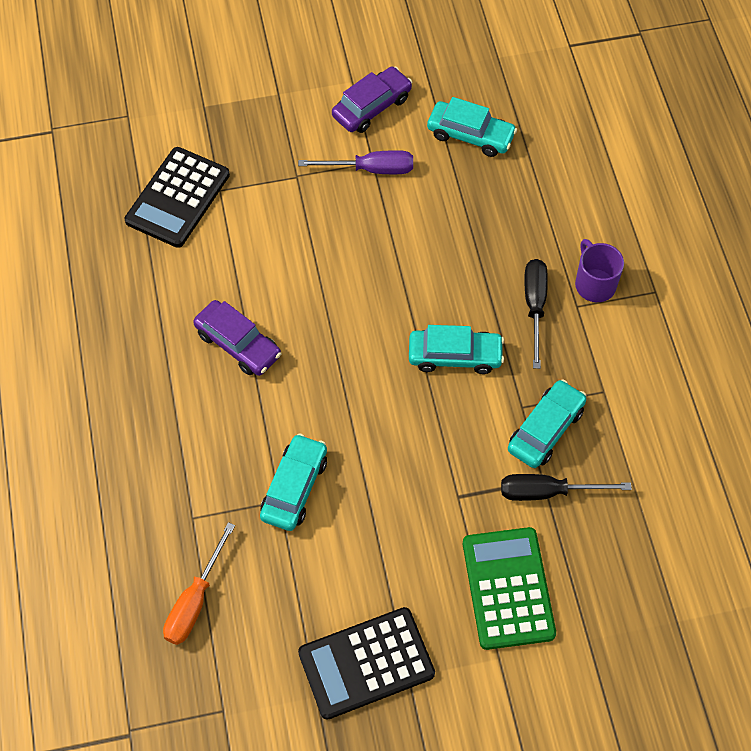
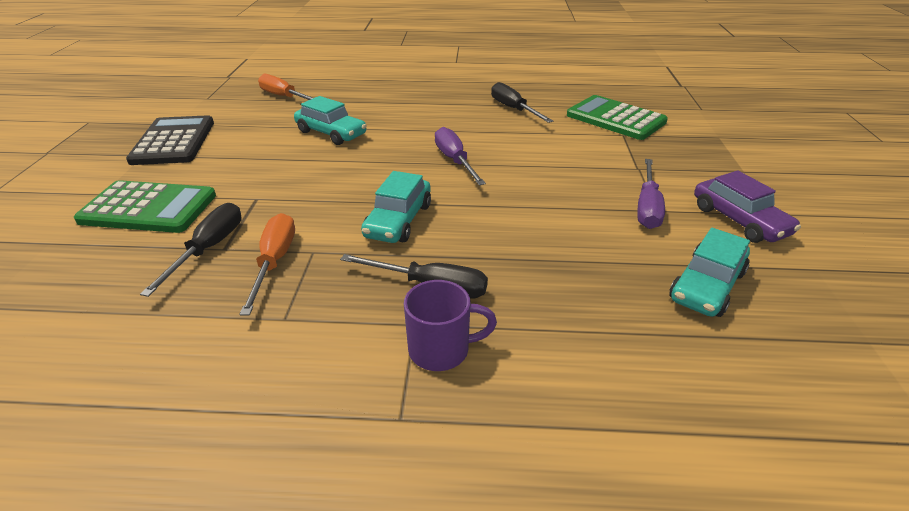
camera: 105 degrees right, 25 degrees down
black calculator [125,147,230,248] -> green calculator [567,95,668,140]
purple car [193,300,281,376] -> none
turquoise car [508,379,587,468] -> orange screwdriver [239,213,295,315]
none -> purple screwdriver [435,127,486,185]
none -> black screwdriver [491,82,553,123]

